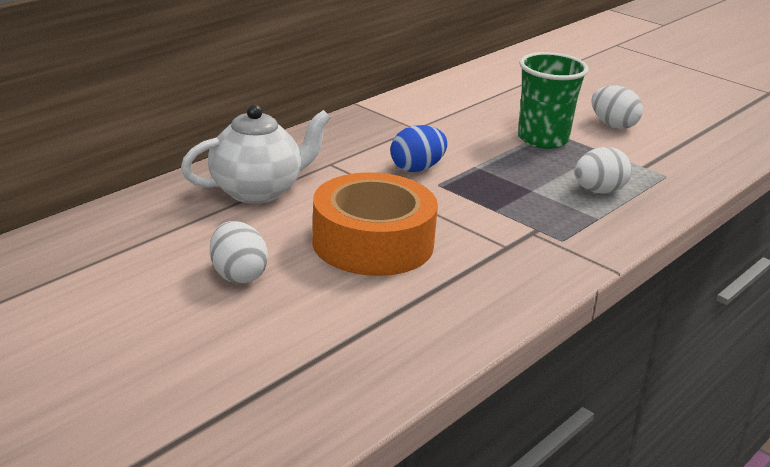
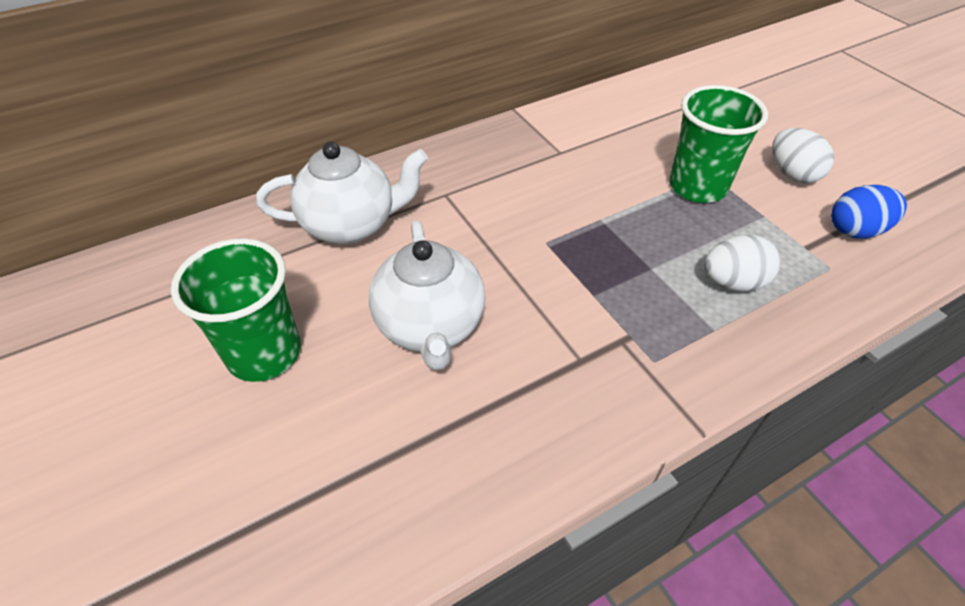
camera: 20 degrees right, 20 degrees up
white egg [210,221,268,284] -> green cup [171,238,301,382]
orange tape [312,172,438,276] -> white teapot [369,220,485,371]
blue egg [390,125,447,172] -> blue egg moved to [831,185,907,239]

